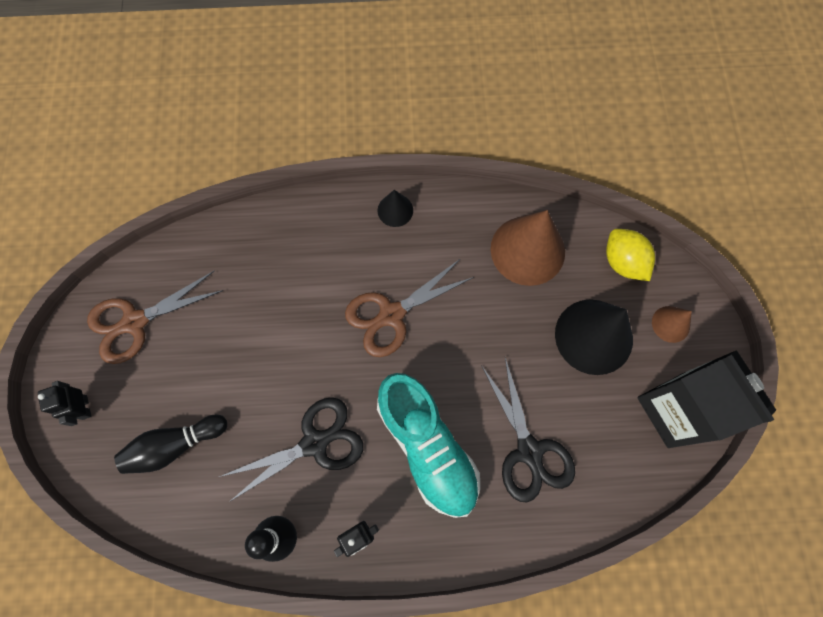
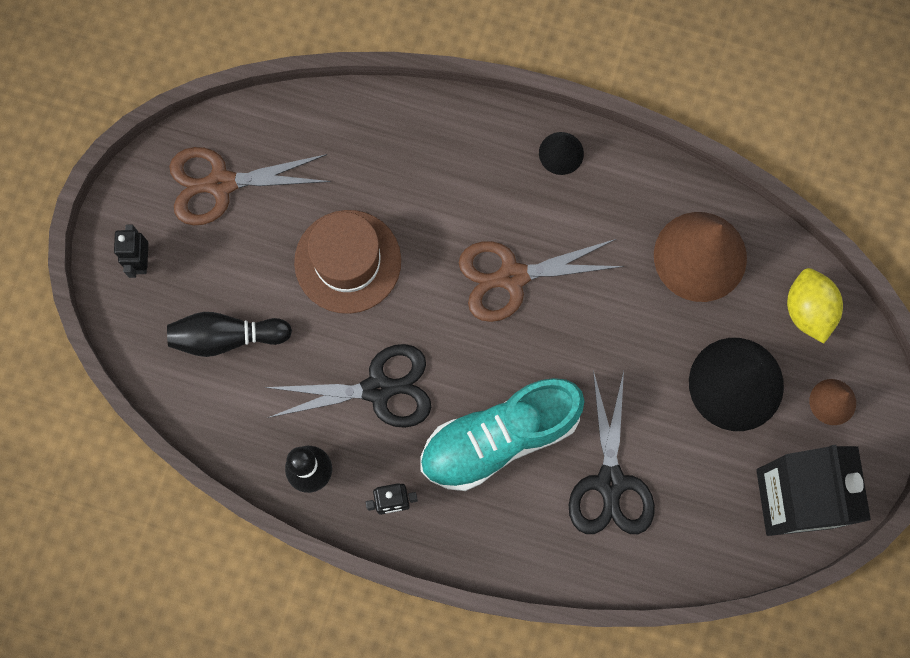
camera: 20 degrees right, 5 degrees up
turquoise shoe [377,373,480,518] -> turquoise shoe turned 75 degrees clockwise [421,378,585,491]
none -> brown hat [294,210,401,314]

